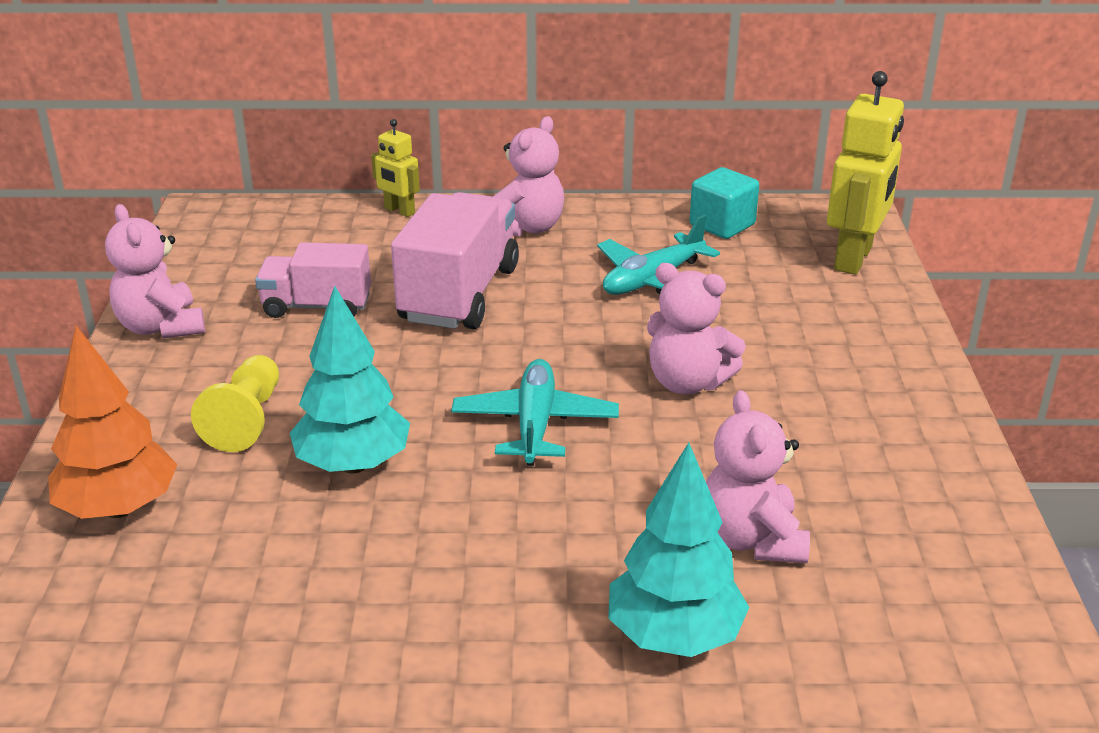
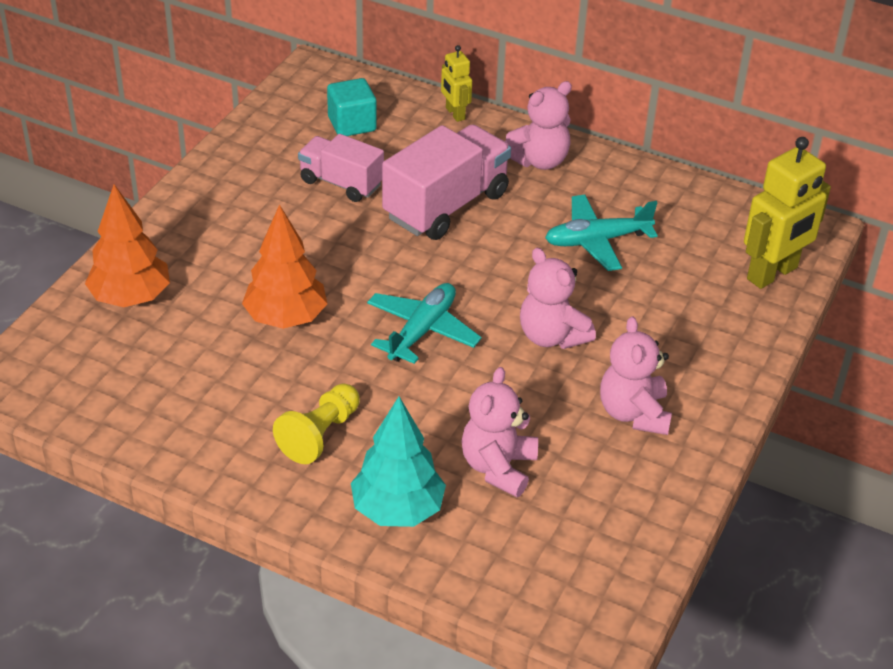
camera: 25 degrees right, 10 degrees up
pink teddy bear [105,204,205,339] -> pink teddy bear moved to [600,316,672,435]
yellow pawn [191,355,279,452] -> yellow pawn moved to [273,383,360,464]
turquoise tree [290,286,410,473] -> orange tree [242,204,327,329]
turquoise cube [690,167,759,239] -> turquoise cube moved to [327,78,377,136]

